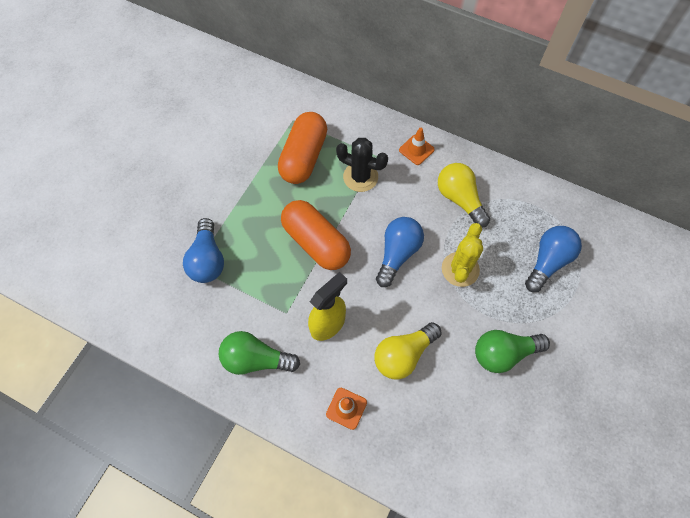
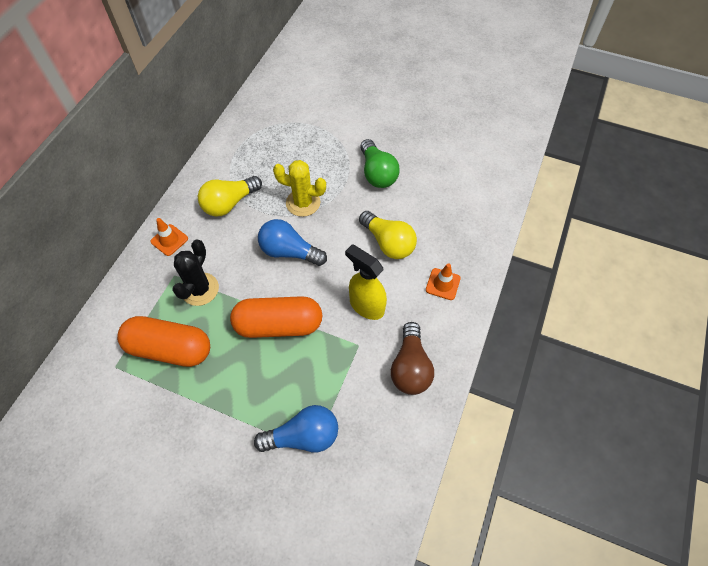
camera: 95 degrees left, 5 degrees down
green light bulb [218,331,300,375] -> brown light bulb [391,322,434,395]
orange capsule [281,200,351,270] -> orange capsule turned 45 degrees clockwise [230,296,322,338]
blue light bulb [525,226,582,292] -> none

